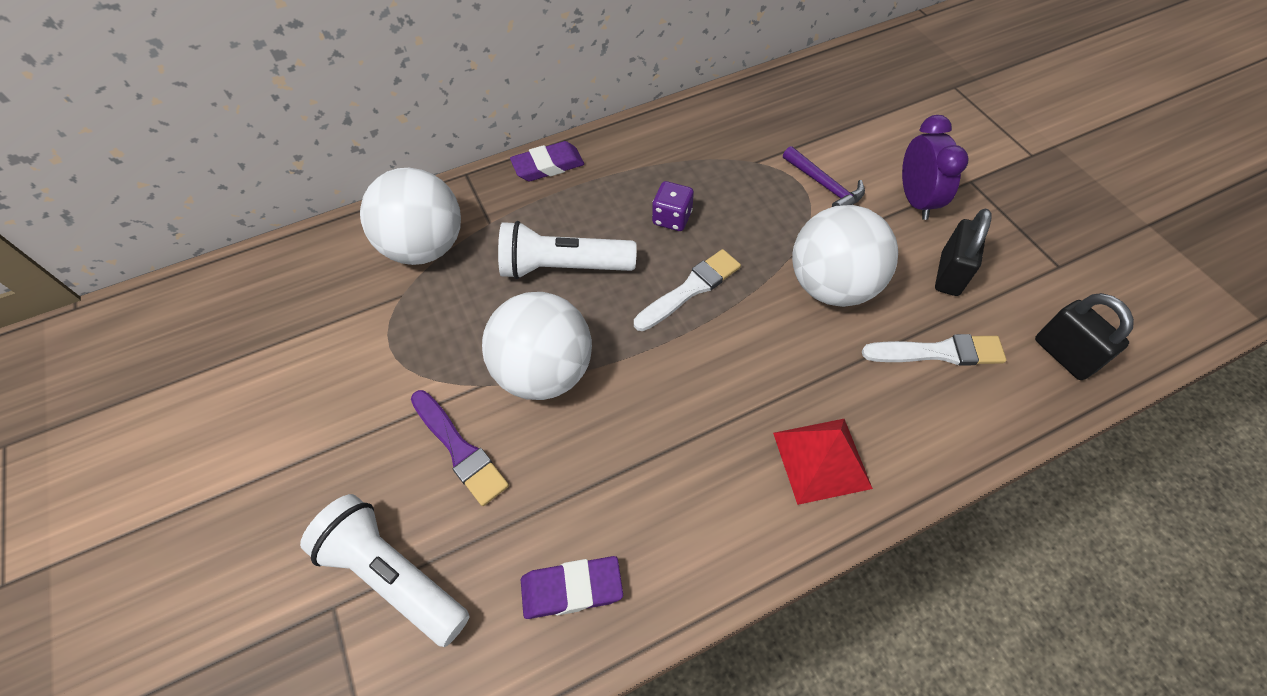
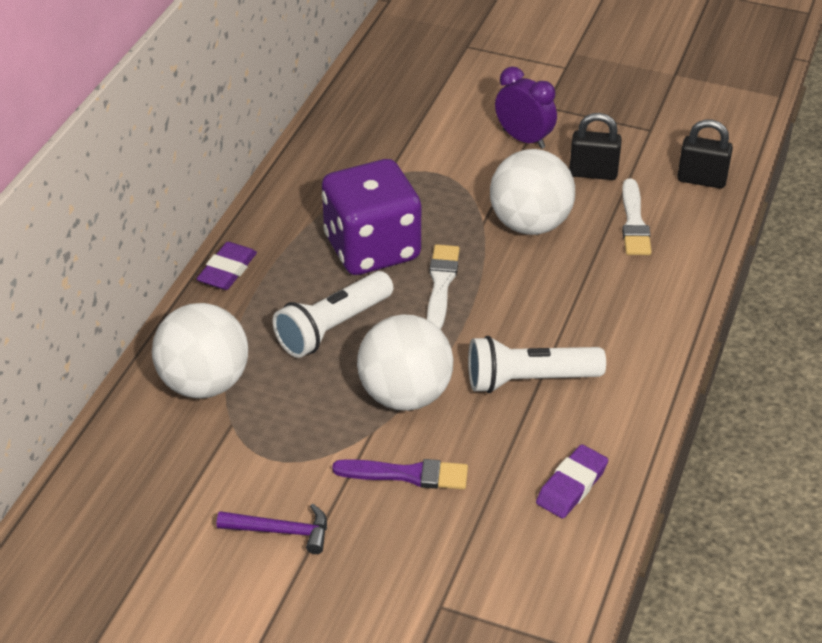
camera: 45 degrees left, 15 degrees down
white flashlight [300,494,470,647] -> white flashlight moved to [468,336,606,393]
purple dice [652,181,694,231] -> purple dice [322,159,421,275], size x2.46
red pyramid [773,419,873,505] -> none
purple hammer [783,146,865,207] -> purple hammer moved to [217,504,327,554]
white brush [862,334,1007,366] -> white brush turned 135 degrees clockwise [622,179,652,255]
black padlock [935,209,992,296] -> black padlock turned 60 degrees counterclockwise [569,113,622,180]

